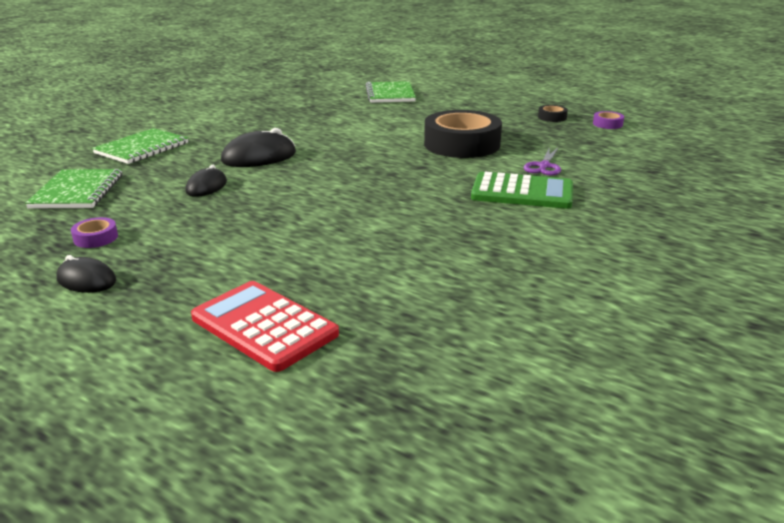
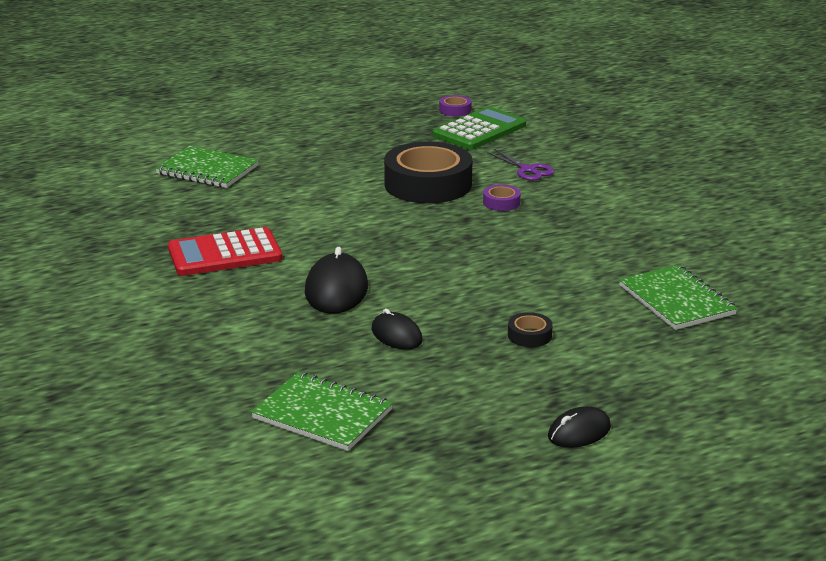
camera: 60 degrees left, 0 degrees up
purple tape [71,217,118,248] -> purple tape moved to [483,184,521,211]
green notebook [92,128,188,164] -> green notebook moved to [619,265,738,330]
red calculator [191,281,339,372] -> red calculator moved to [168,227,282,276]
green calculator [471,172,573,209] -> green calculator moved to [433,107,526,150]
black tape [538,105,568,122] -> black tape moved to [508,312,553,347]

